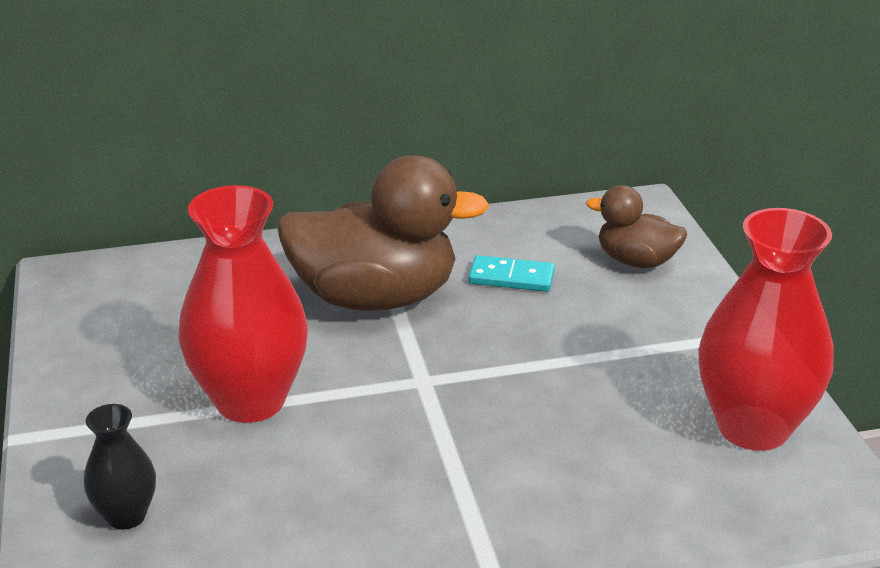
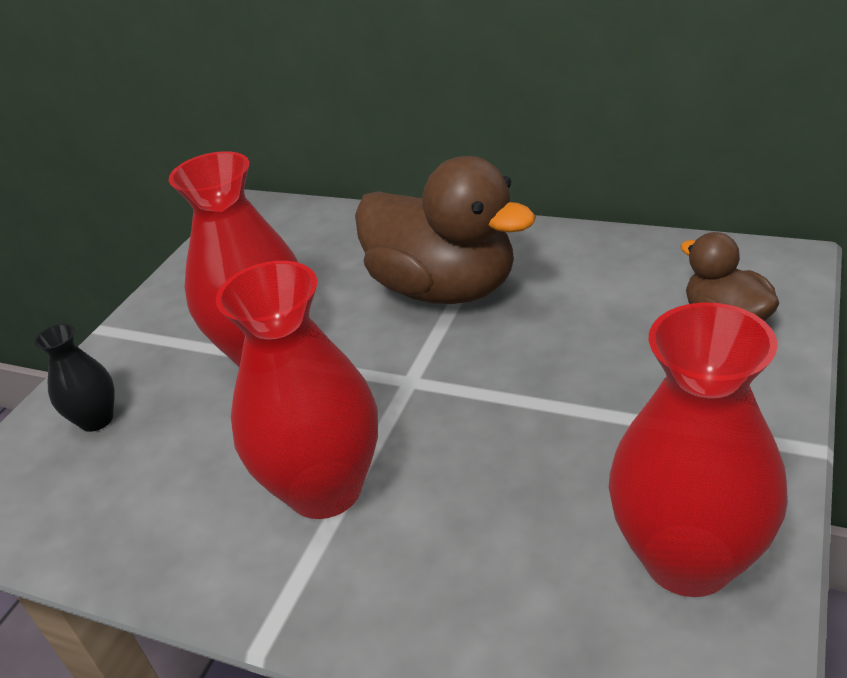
camera: 40 degrees right, 5 degrees up
turquoise domino [468,255,555,292] -> none
none -> red vase [216,261,378,519]

